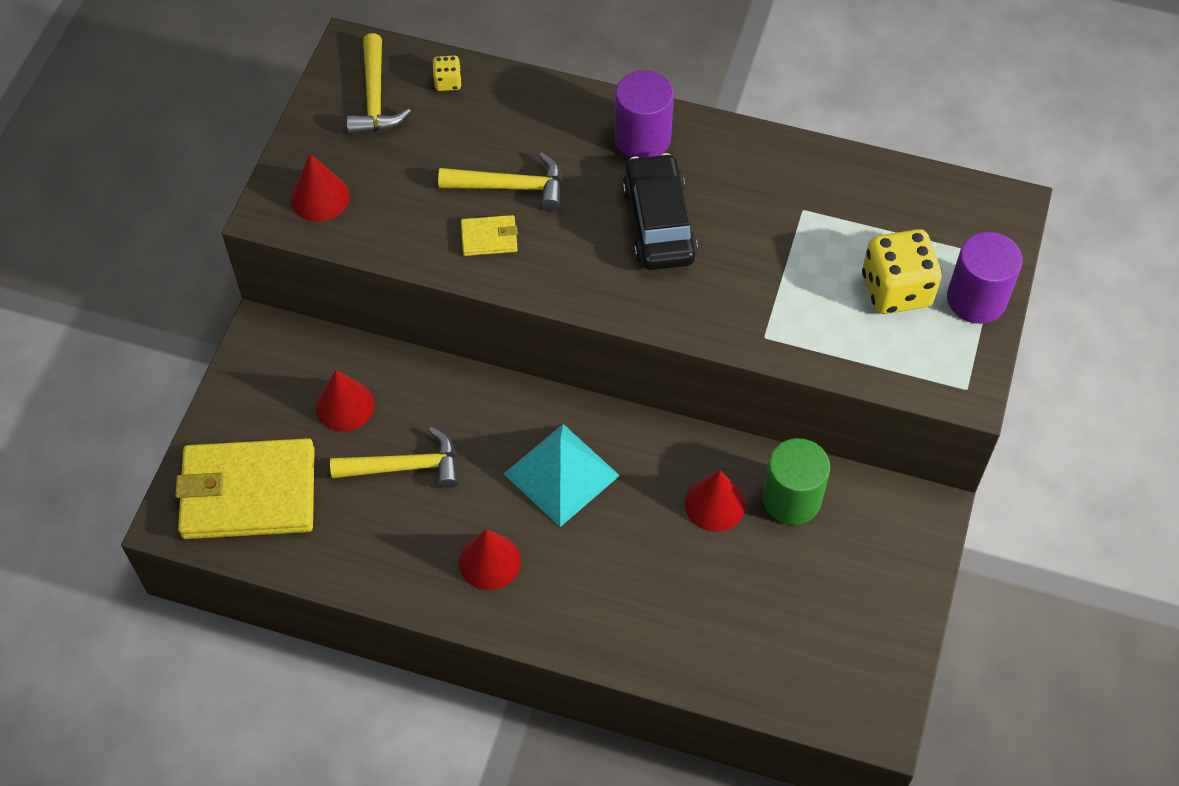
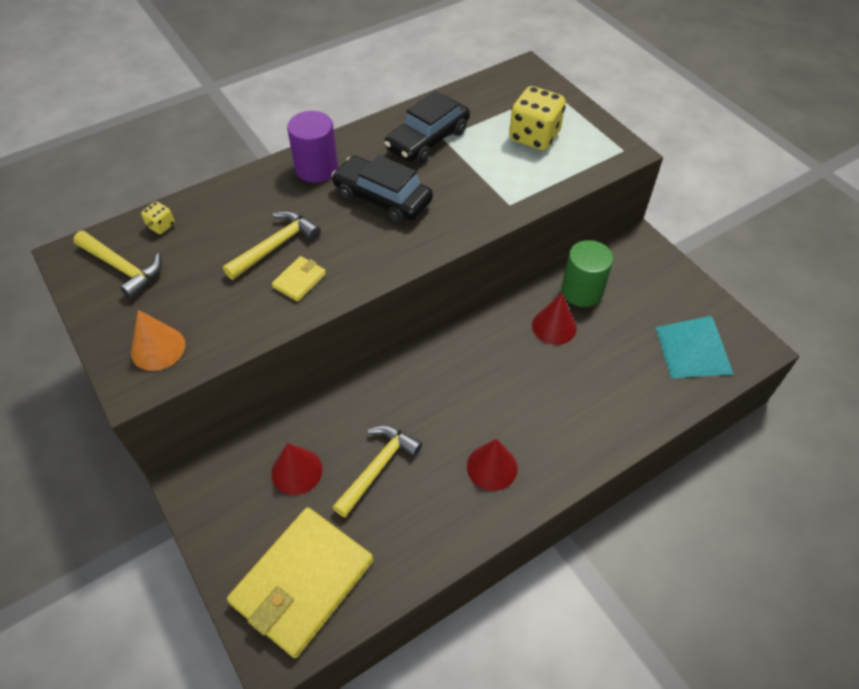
camera: 50 degrees left, 5 degrees down
red cone [290,154,350,222] -> orange cone [131,310,186,371]
turquoise pyramid [504,424,620,527] -> turquoise pyramid moved to [656,316,734,378]
purple cylinder [947,232,1023,324] -> none
none -> black car [384,91,470,163]

